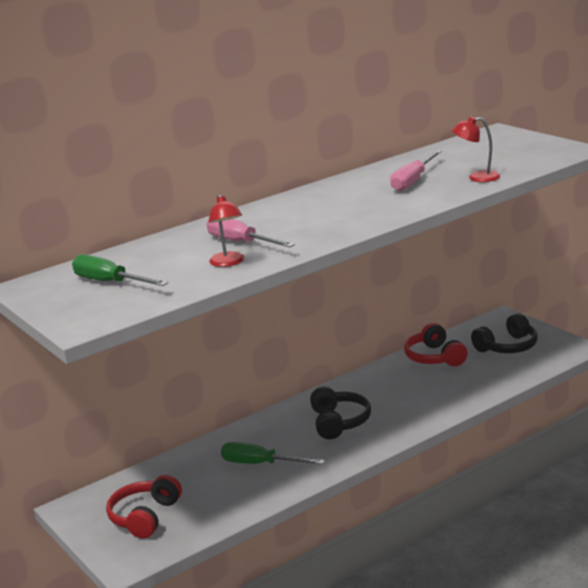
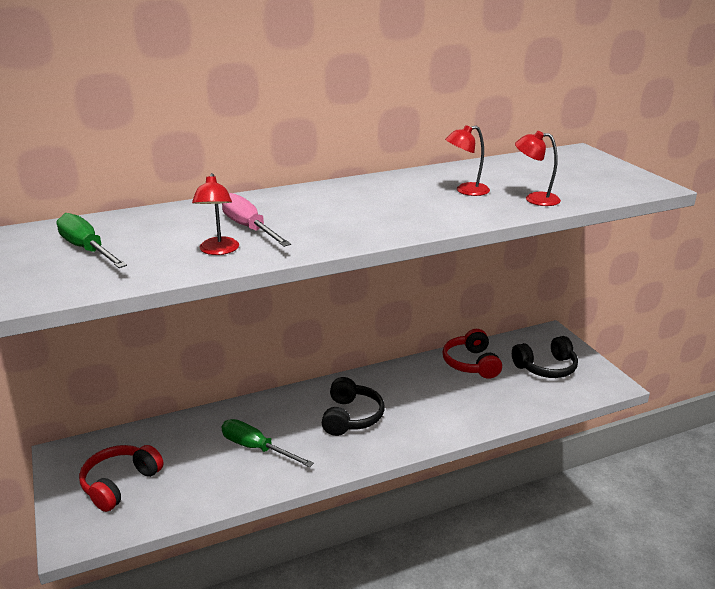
camera: 10 degrees right, 5 degrees up
pink screwdriver [390,150,442,191] -> red lamp [445,125,490,196]

